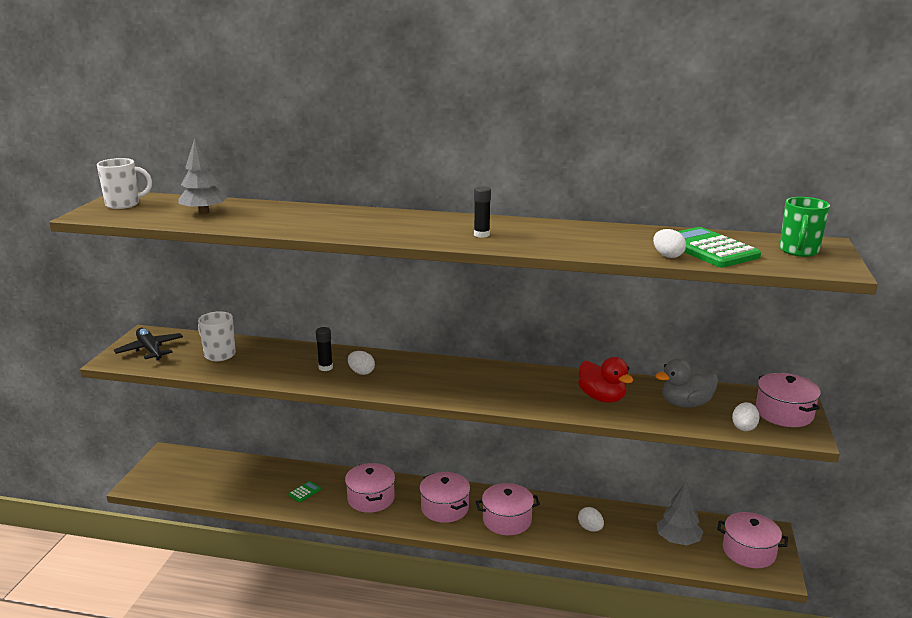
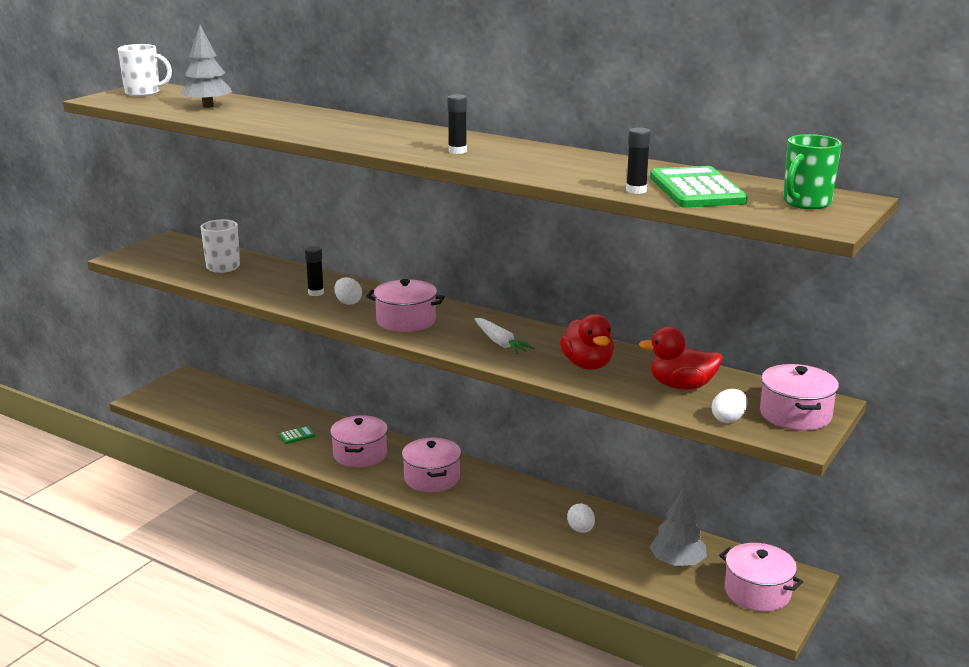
camera: 20 degrees right, 0 degrees up
black plane [114,328,183,360] -> none
pink pot [476,483,540,535] -> pink pot moved to [366,279,445,332]
white egg [653,229,686,258] -> black glue stick [626,127,651,194]
grey duck [655,359,718,408] -> red duck [639,326,723,390]
none -> white carrot [475,318,534,354]

